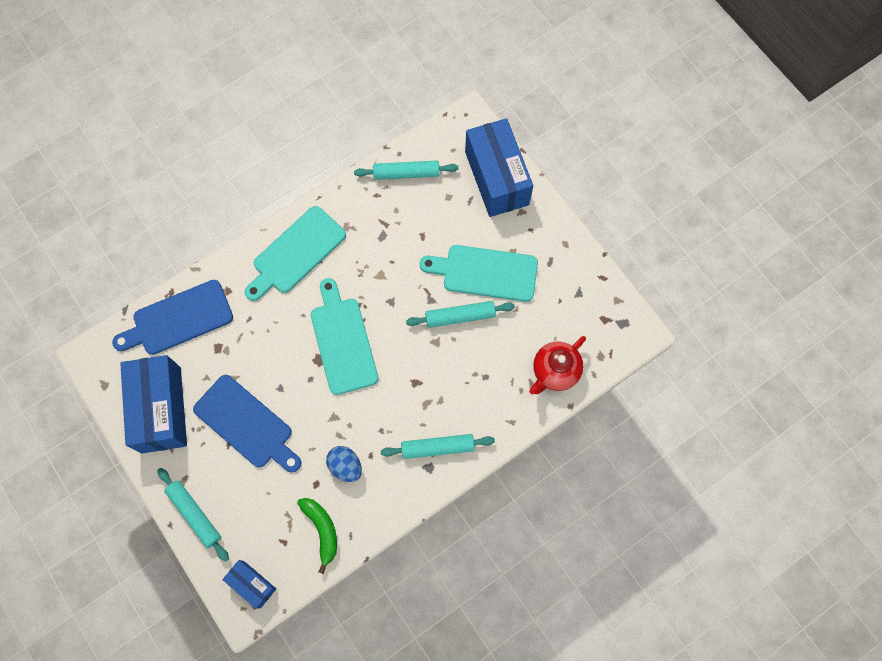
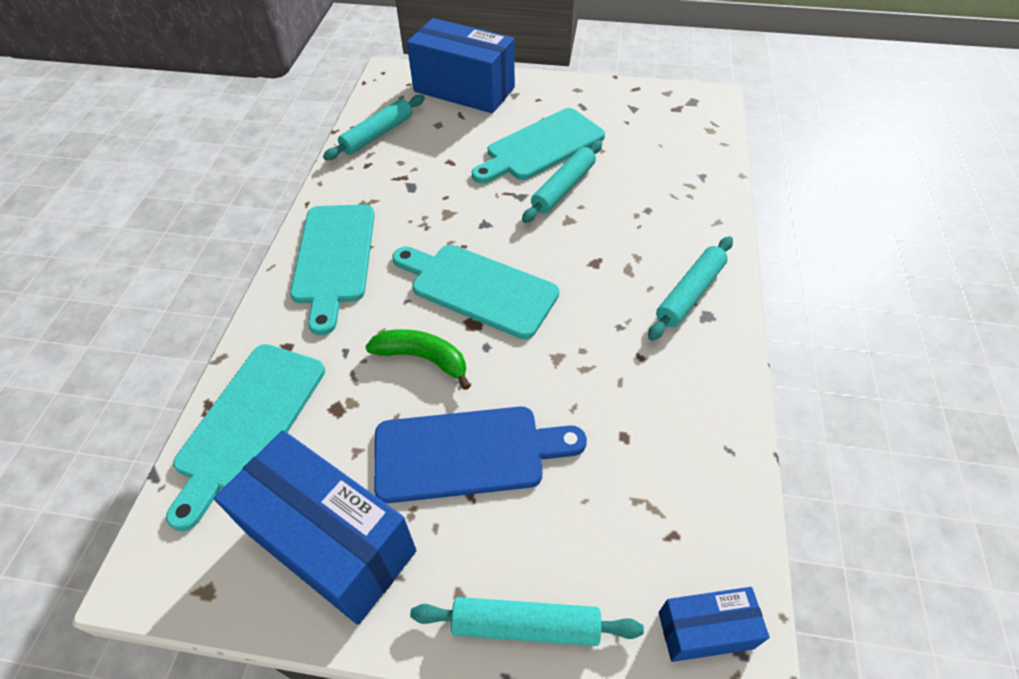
camera: 45 degrees left, 20 degrees down
blue cutting board [112,280,233,355] -> turquoise cutting board [166,344,325,531]
green banana [297,498,337,574] -> green banana moved to [365,329,471,390]
blue egg [326,446,362,482] -> none
red teapot [529,336,586,394] -> none

